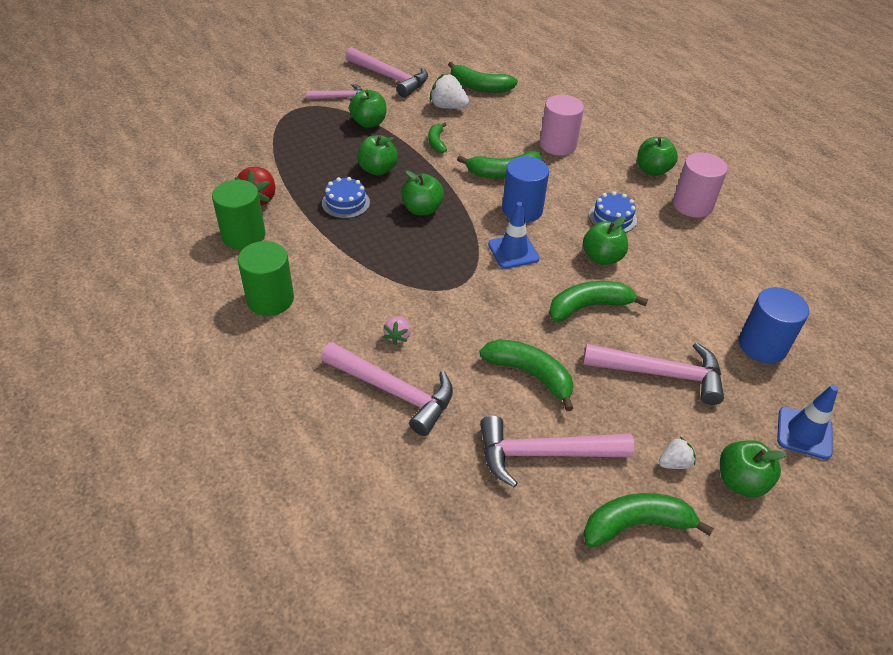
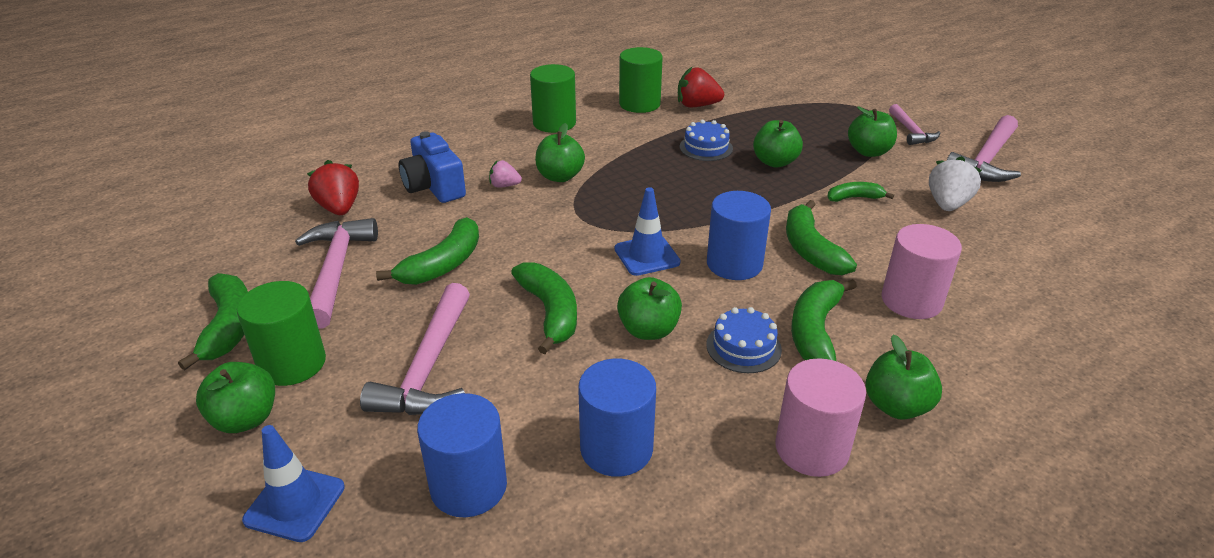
camera: 90 degrees right, 10 degrees down
pink hammer [321,342,453,436] -> blue camera [399,131,466,203]
green apple [401,170,444,216] -> green apple moved to [535,123,585,182]
green banana [448,62,518,93] -> green banana moved to [791,279,857,361]
white strawberry [659,437,696,469] -> green cylinder [237,281,326,386]
none -> red strawberry [307,160,359,215]
none -> blue cylinder [578,359,656,477]

